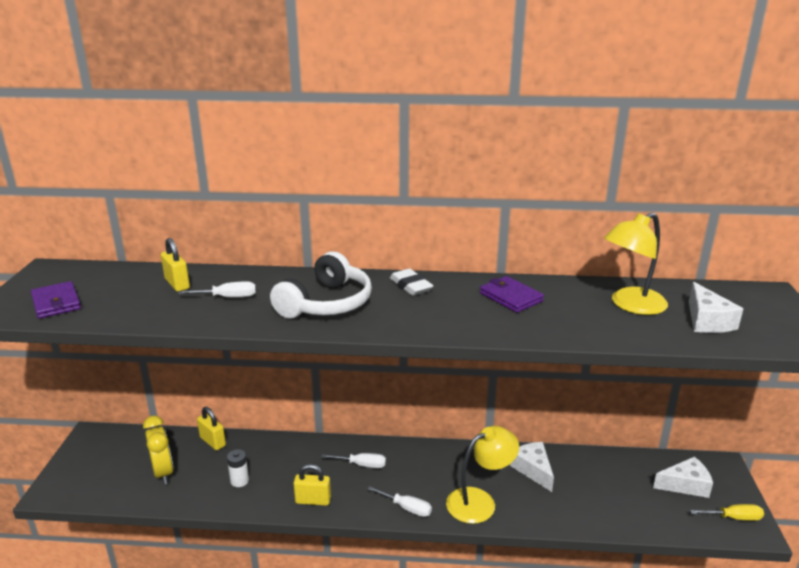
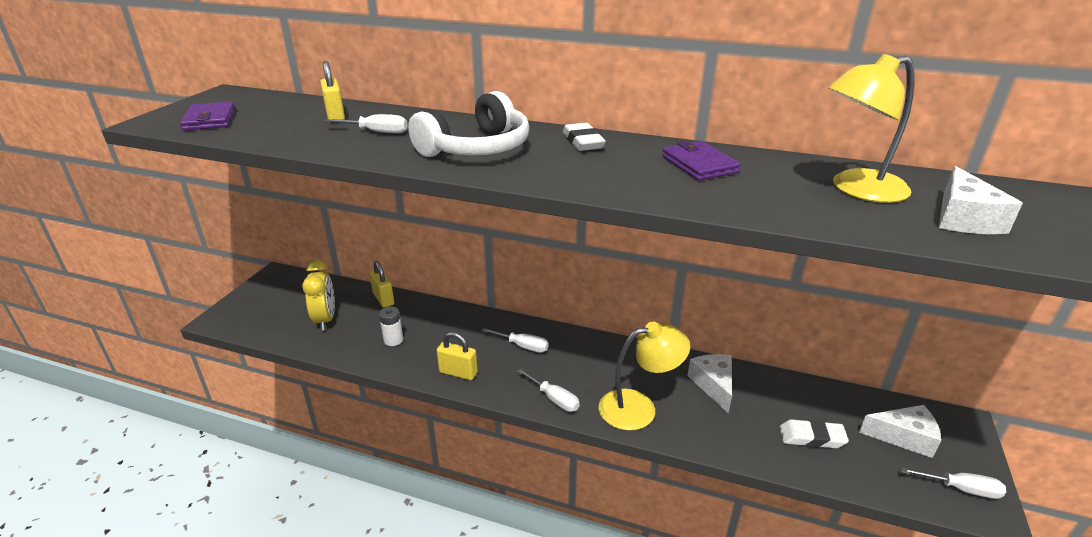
camera: 15 degrees right, 5 degrees up
yellow screwdriver [690,504,764,521] -> white screwdriver [901,467,1006,499]
none -> white eraser [779,419,849,448]

